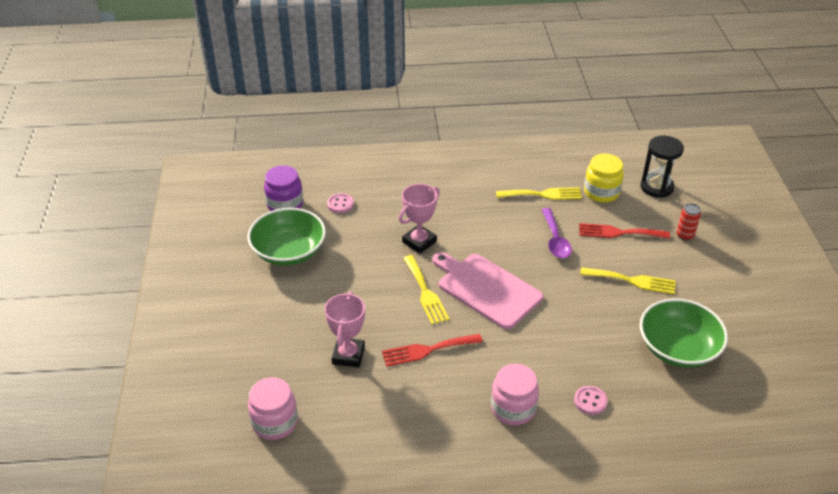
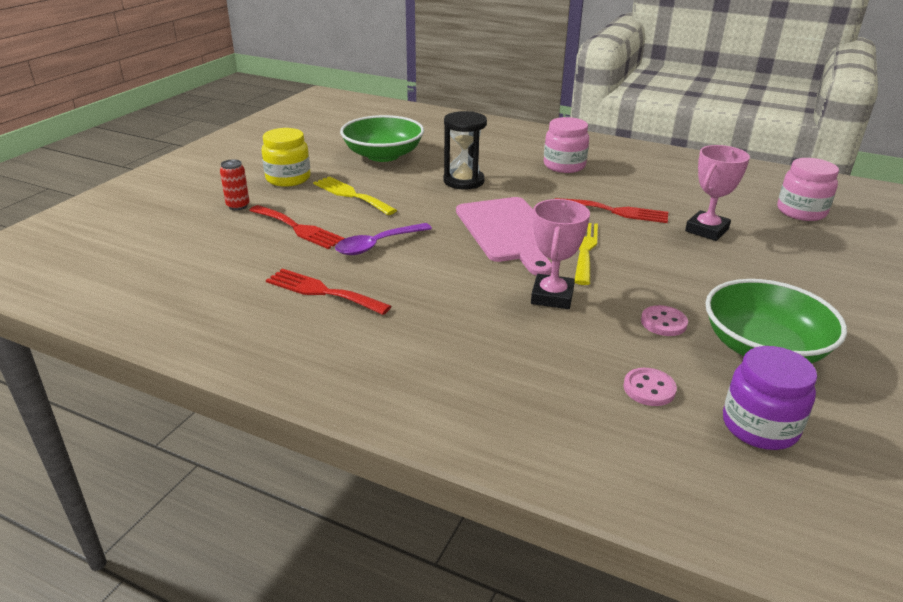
camera: 150 degrees left, 10 degrees down
pink trophy [399,184,440,254] -> pink trophy turned 60 degrees counterclockwise [531,199,590,309]
yellow fork [496,187,582,200] -> red fork [266,269,391,315]
purple spoon [541,208,572,258] -> purple spoon turned 150 degrees counterclockwise [335,223,432,255]
pink button [574,386,608,415] -> pink button moved to [641,305,688,336]
yellow jar [584,154,624,203] -> yellow jar moved to [262,128,311,187]
black hourglass [640,136,684,198] -> black hourglass moved to [444,111,487,190]

